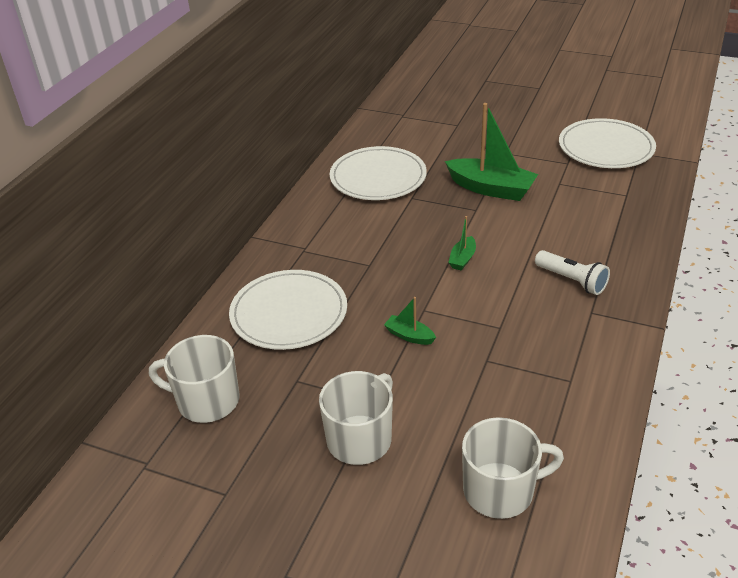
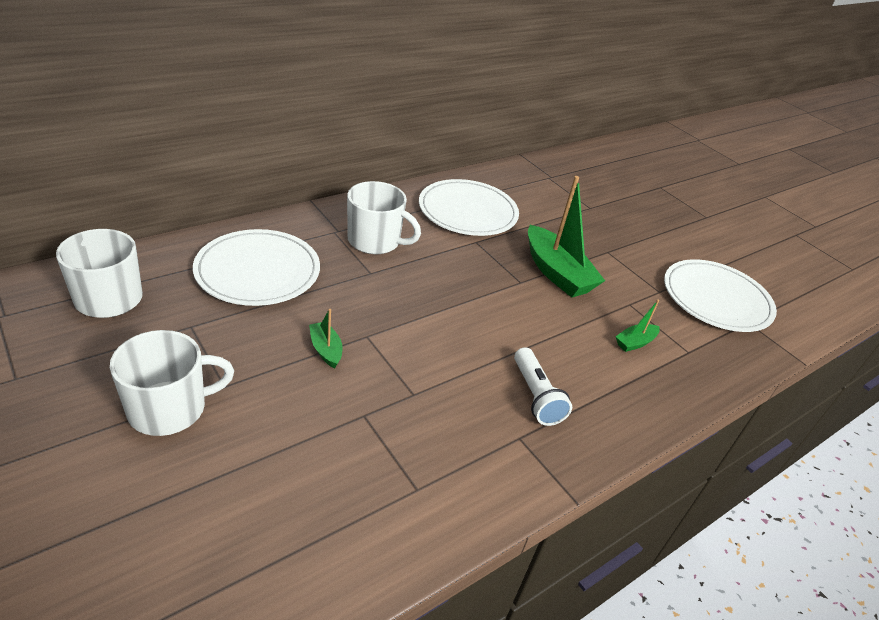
camera: 25 degrees right, 0 degrees up
green boat [448,216,476,271] -> green boat moved to [615,300,660,352]
white mug [462,417,564,519] -> white mug moved to [347,181,421,254]

